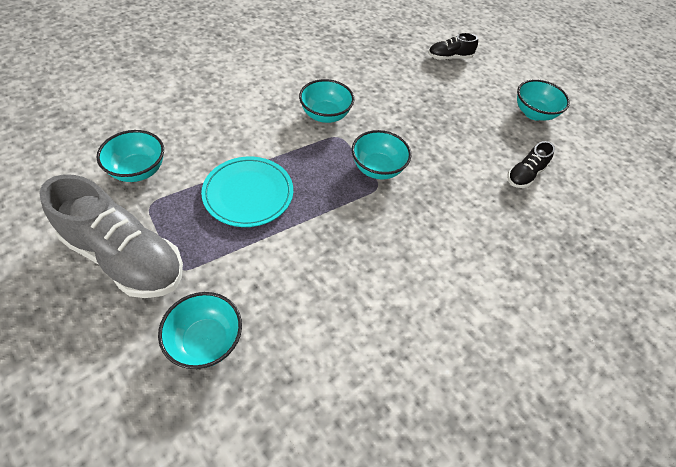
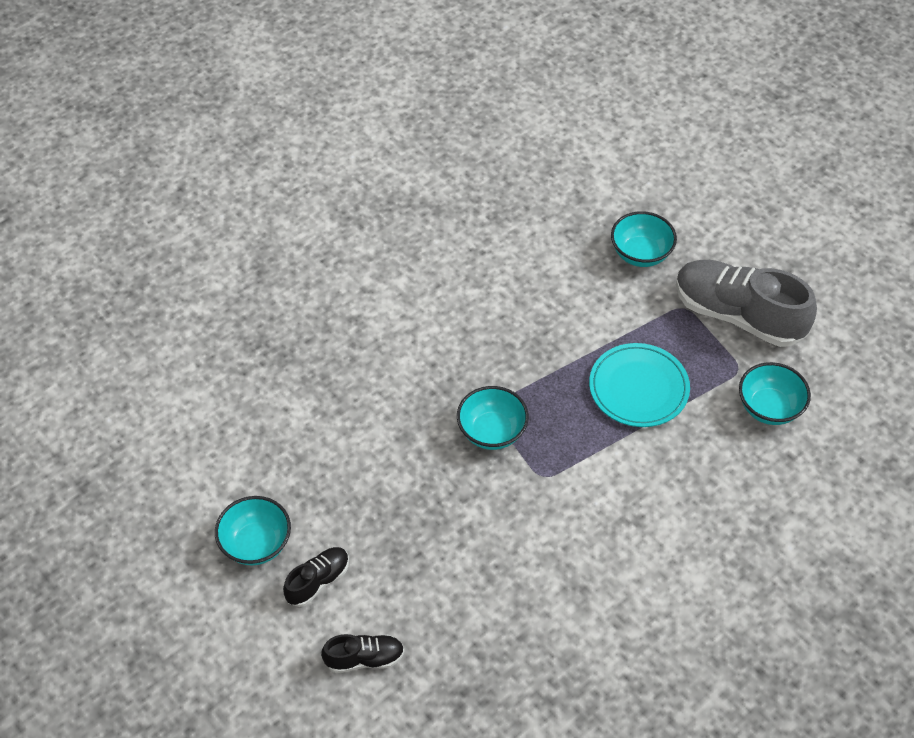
camera: 175 degrees left, 0 degrees up
turquoise bowl [299,79,354,123] -> none
black shoe [507,141,555,188] -> black shoe moved to [283,547,349,607]

